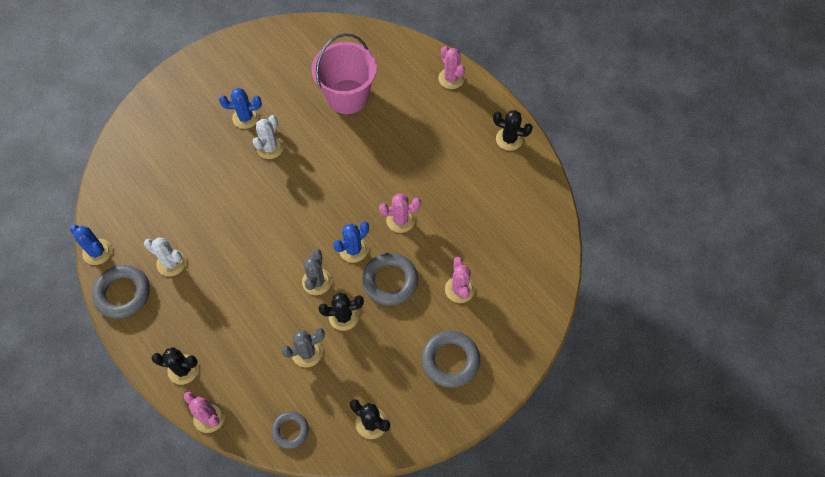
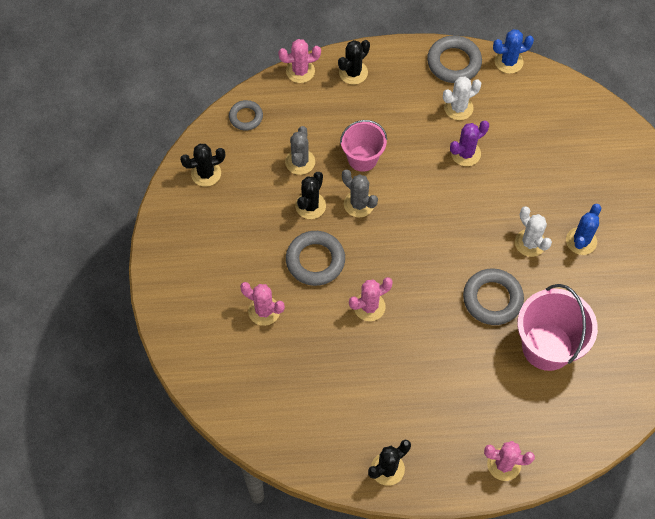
camera: 125 degrees right, 0 degrees up
blue cactus [333,222,369,263] -> none
pink cactus [379,193,421,233] -> pink cactus turned 45 degrees clockwise [349,277,393,321]
grey ring [421,330,480,388] -> grey ring moved to [463,269,524,325]
none -> pink bucket [340,120,387,172]
none -> purple cactus [450,121,489,166]

